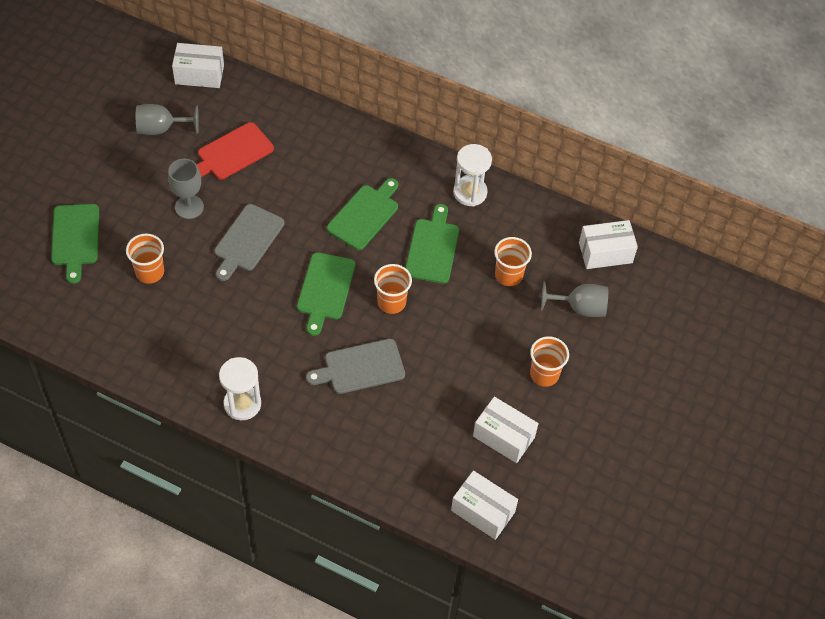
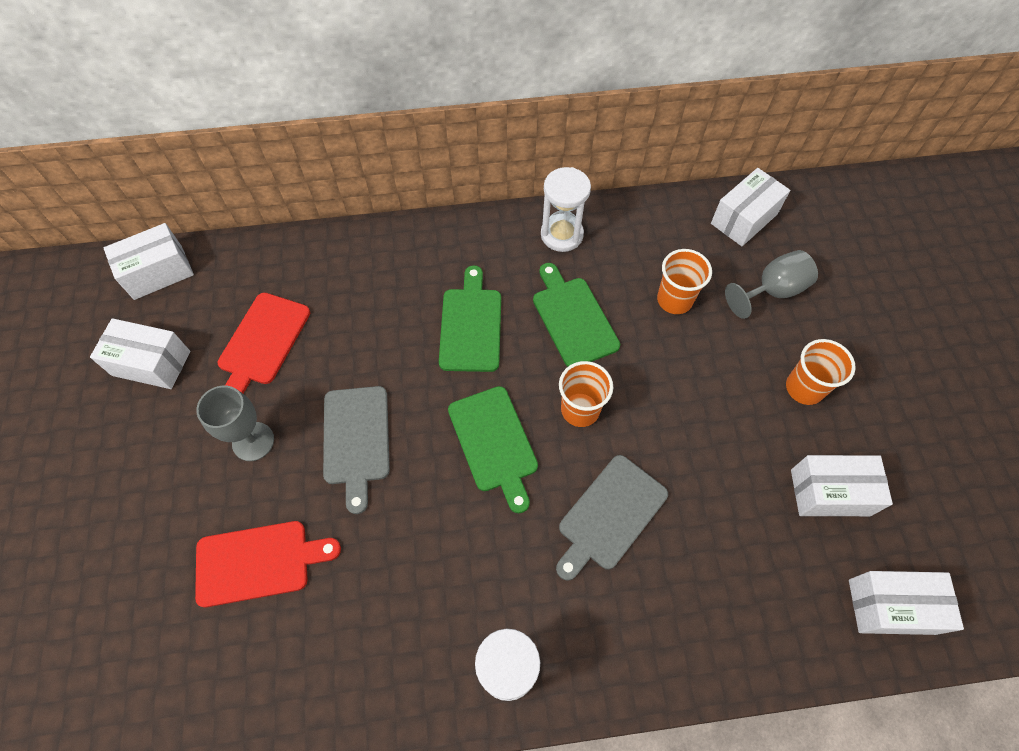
camera: 30 degrees left, 5 degrees up
green cutting board [51,204,99,284] -> none
orange cup [126,234,164,284] -> red cutting board [195,521,341,607]
grey goblet [136,104,199,135] -> white box [90,318,190,389]

